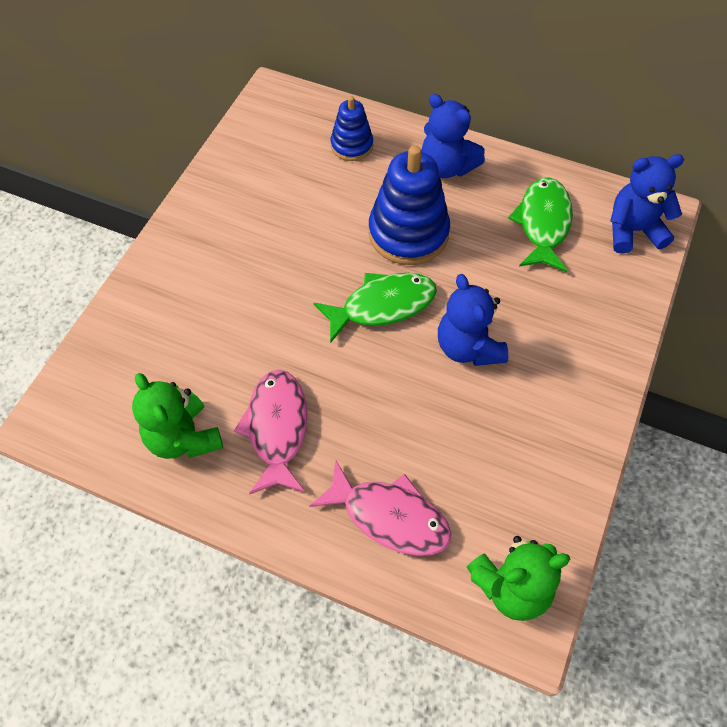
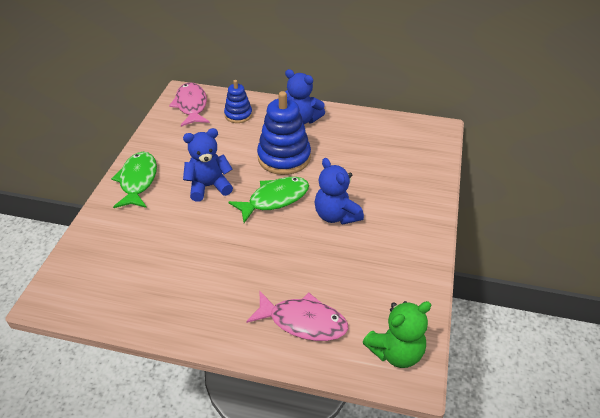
camera: 10 degrees left, 15 degrees down
green teddy bear [132,373,223,459] -> none
pink fish [234,370,308,494] -> pink fish moved to [169,83,210,127]
green fish [508,177,573,272] -> green fish moved to [111,152,157,208]
blue teddy bear [610,154,684,254] -> blue teddy bear moved to [183,128,233,202]

